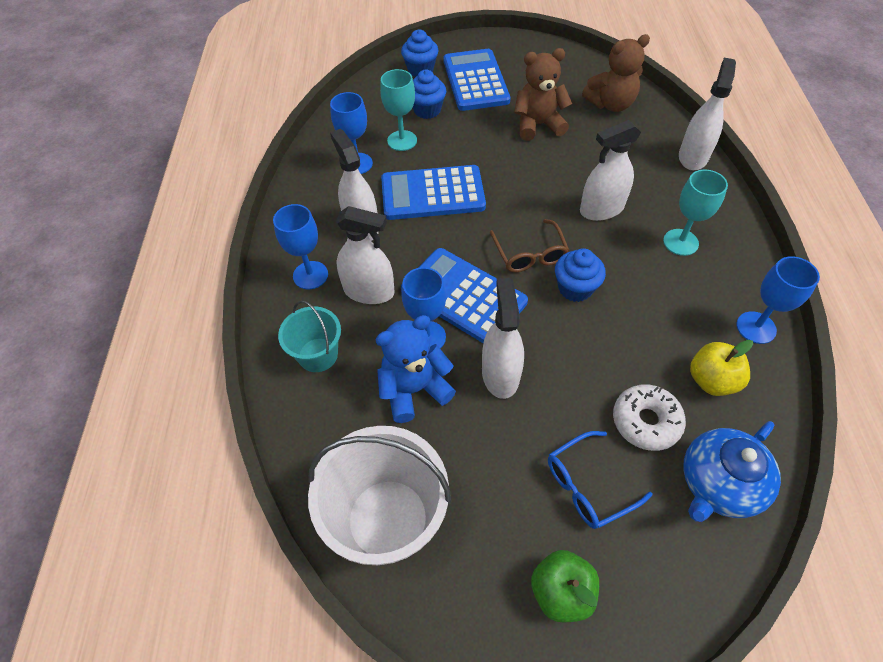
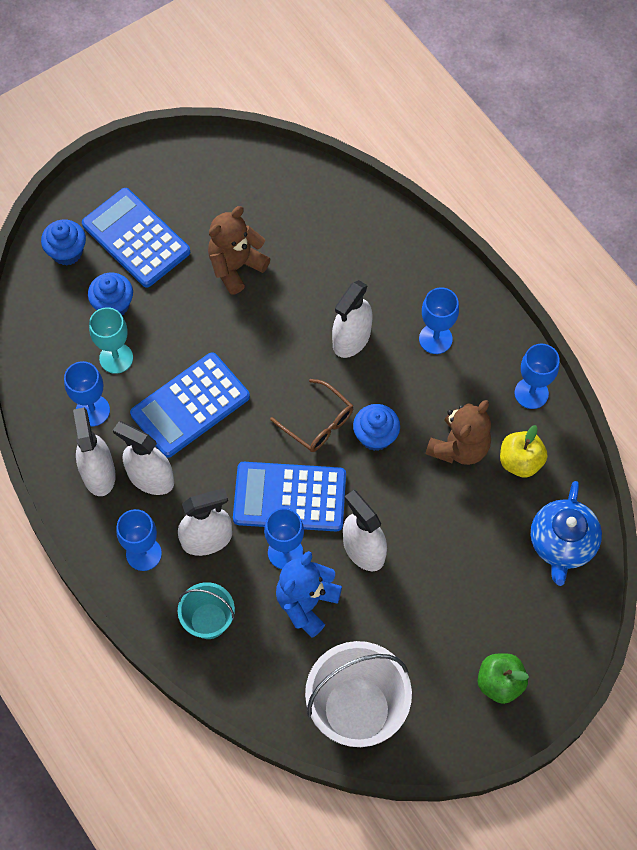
camera: 35 degrees left, 10 degrees up
blue glasses [548,431,652,529] -> none
brown teddy bear [582,34,650,112] -> brown teddy bear moved to [425,400,491,465]
white donut [613,384,686,451] -> none
turquoise goblet [663,169,728,256] -> blue goblet [419,287,459,354]
white spray bottle [679,58,736,171] -> white spray bottle moved to [73,407,116,496]

